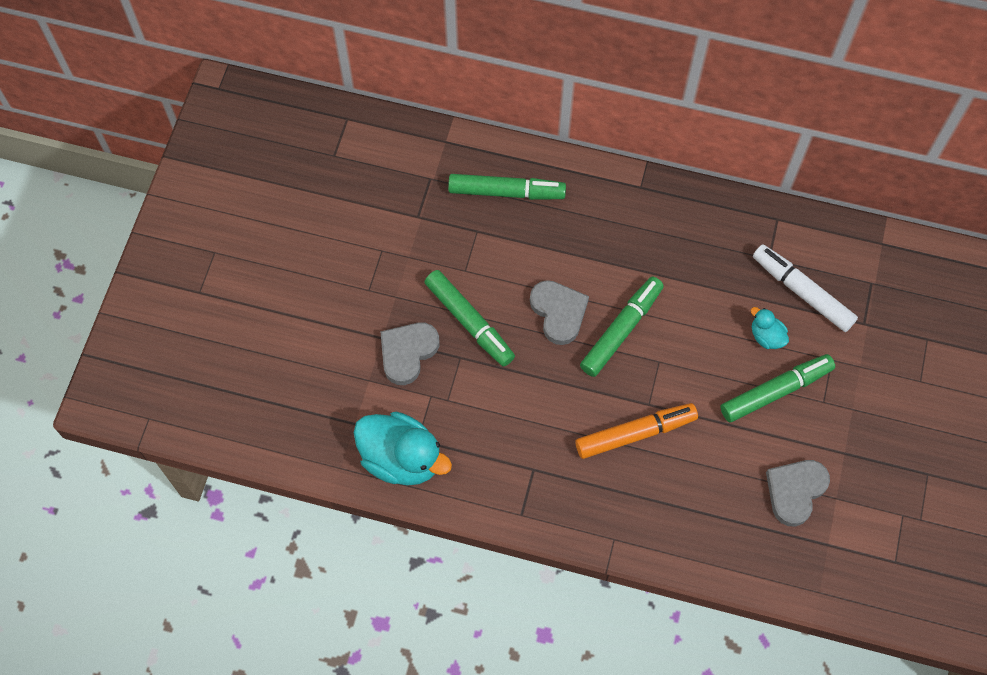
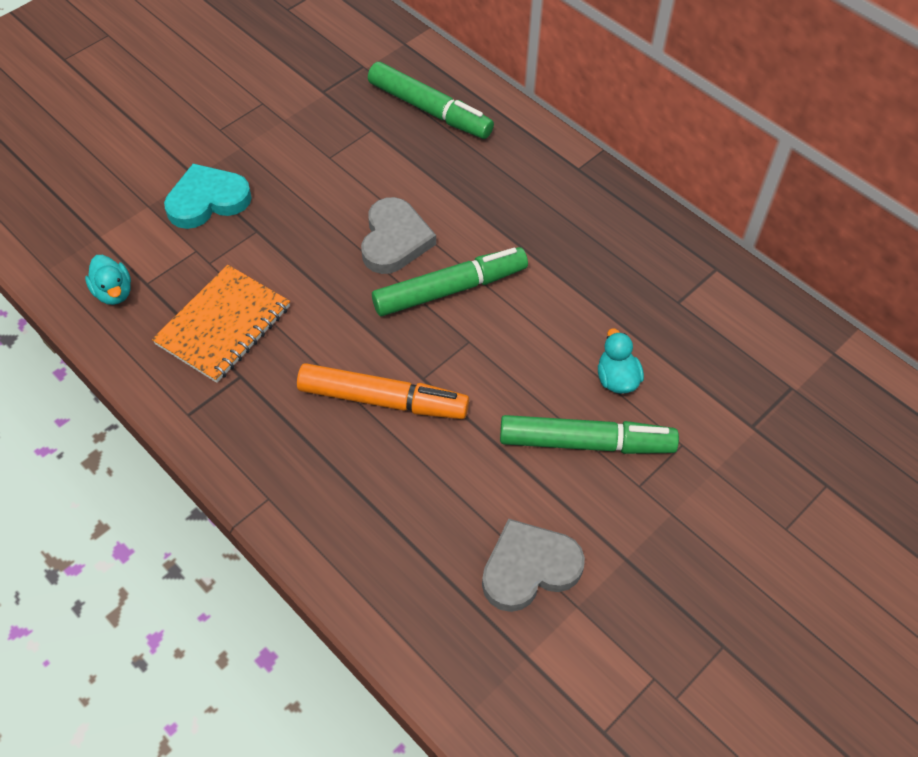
camera: 30 degrees right, 10 degrees down
turquoise duck [354,412,452,486] -> turquoise duck [85,255,131,305], size x0.48
grey heart [380,322,439,385] -> turquoise heart [164,164,252,229]
green marker [424,270,515,367] -> none
white marker [753,244,858,332] -> none
none -> orange notebook [152,265,290,383]

